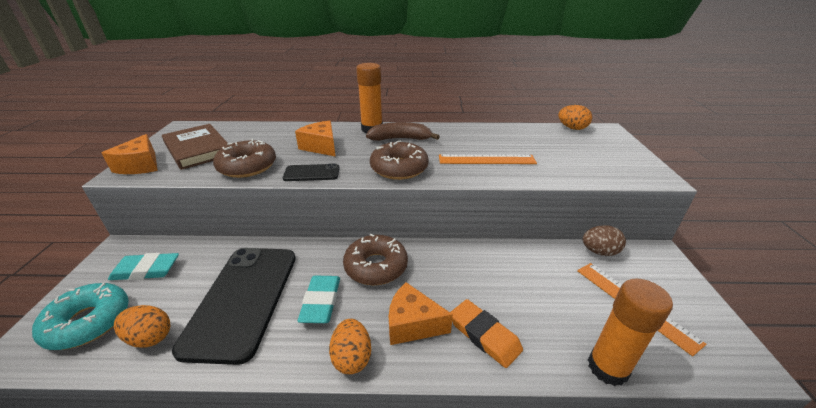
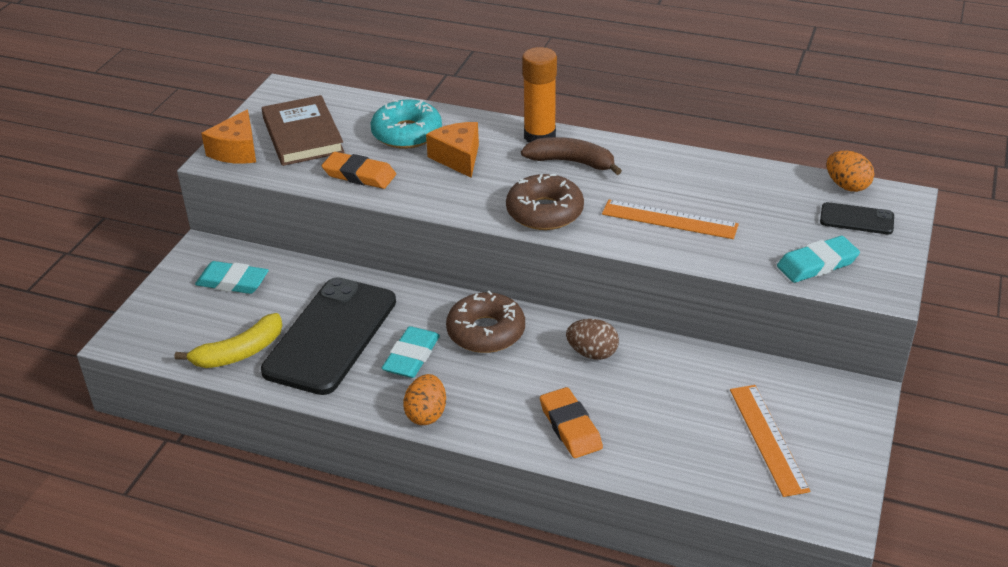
camera: 20 degrees right, 5 degrees up
turquoise donut [32,283,129,350] -> turquoise donut moved to [371,99,442,149]
orange egg [114,305,170,348] -> yellow banana [175,313,282,368]
brown donut [213,139,276,178] -> orange eraser [322,152,396,189]
black phone [283,163,339,181] -> black phone moved to [820,202,894,234]
orange cheese [389,282,453,345] -> none
brown egg [583,225,626,256] -> brown egg moved to [566,319,619,360]
orange glue stick [588,278,673,386] -> none
none -> turquoise eraser [777,236,860,283]

